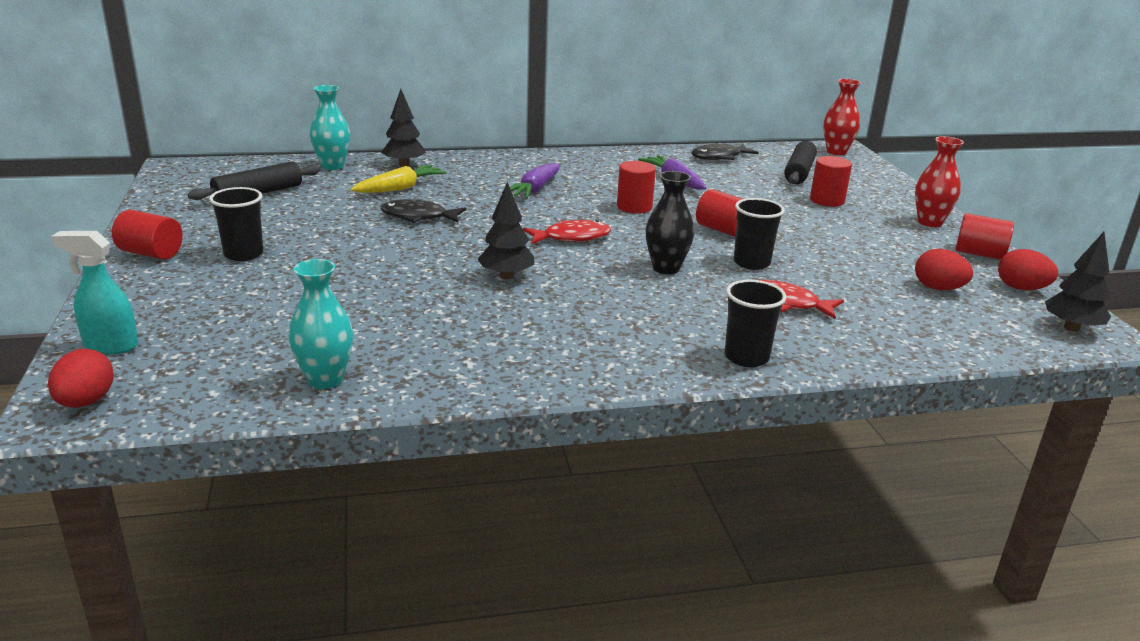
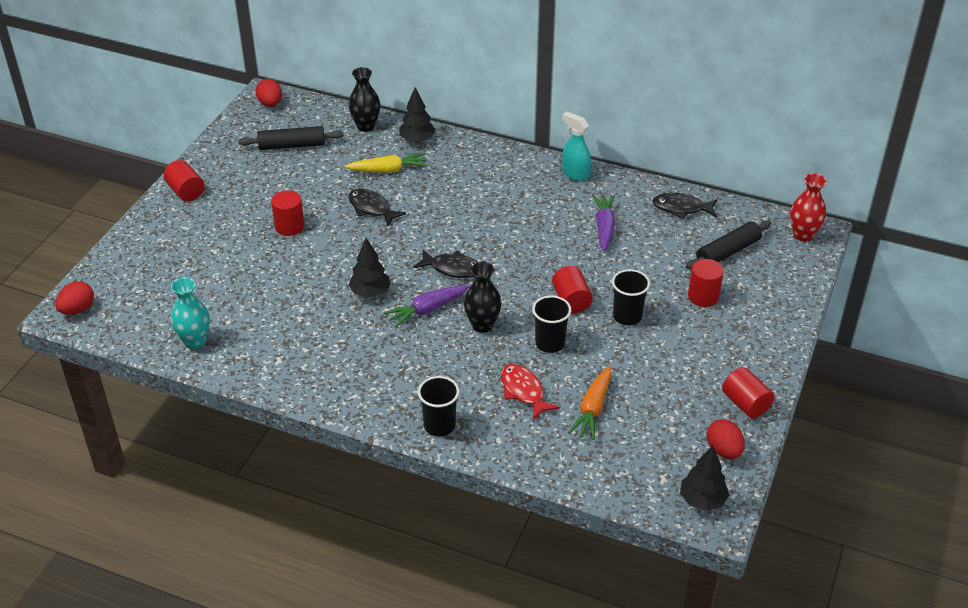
camera: 35 degrees right, 15 degrees up
turquoise spray bottle [51,231,138,354] -> turquoise spray bottle moved to [562,111,591,181]
black cup [209,187,263,261] -> black cup moved to [612,269,650,325]
turquoise vase [310,85,350,170] -> black vase [348,67,380,132]
purple carrot [502,163,560,199] -> purple carrot moved to [383,285,470,328]
red fish [523,220,611,244] -> black fish [413,250,478,278]
red cylinder [617,161,656,214] -> red cylinder moved to [271,190,304,236]
red vase [915,136,964,227] -> none
red egg [915,249,973,290] -> red egg moved to [256,79,282,107]
none -> orange carrot [568,366,611,440]

